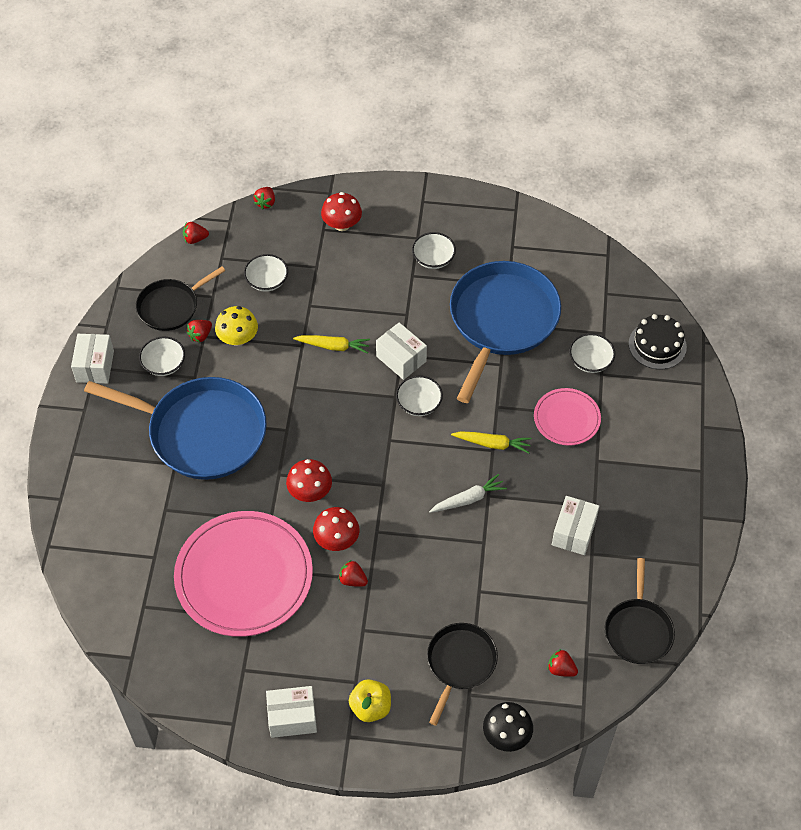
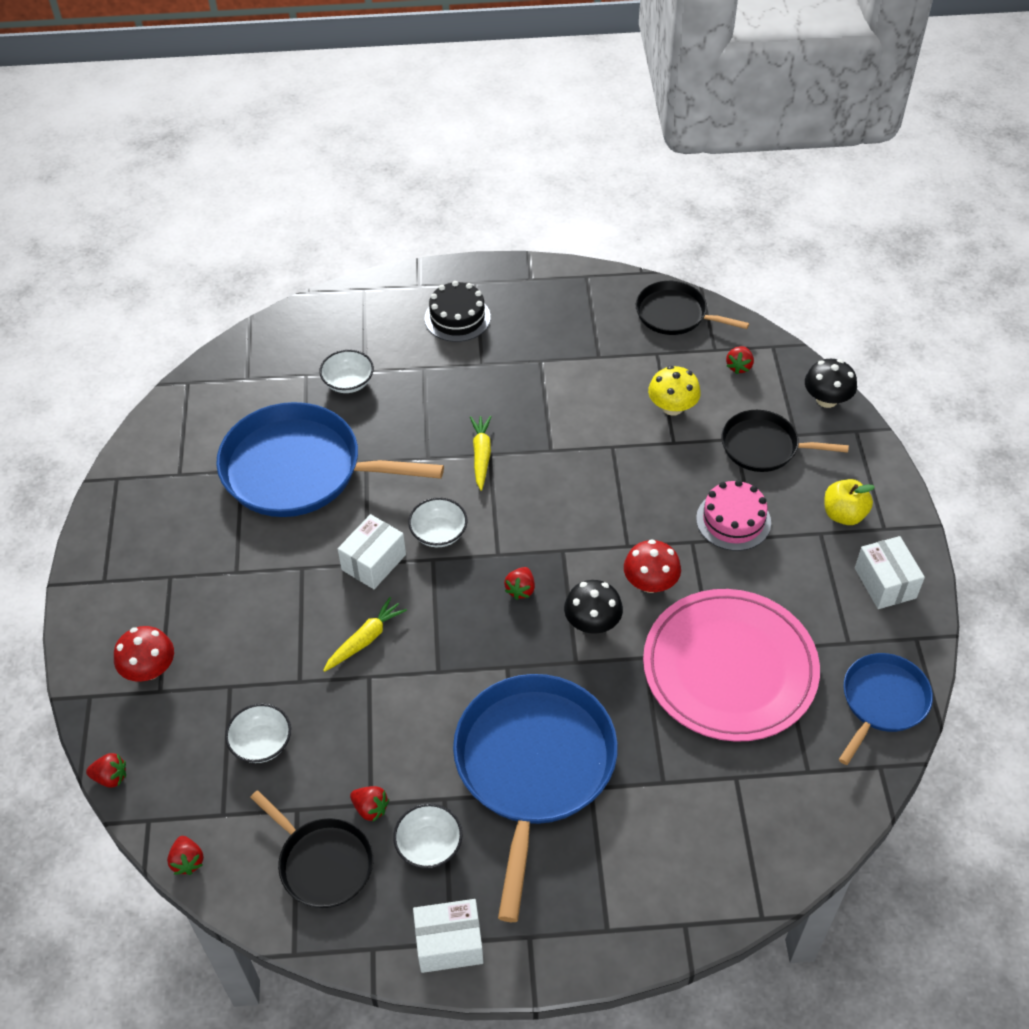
camera: 100 degrees left, 5 degrees down
yellow mushroom [215,306,258,346] -> yellow mushroom moved to [648,366,701,416]
red mushroom [286,459,332,502] -> black mushroom [564,580,623,634]
yellow carrot [293,335,370,354] -> yellow carrot turned 45 degrees clockwise [323,597,407,672]
red strawberry [338,560,368,587] -> red strawberry moved to [504,567,535,600]
white bowl [412,232,456,269] -> none
white carrot [429,474,507,513] -> none
pink plate [534,388,601,446] -> none
white box [552,496,599,555] -> none
black pan [605,558,675,664] -> black pan turned 150 degrees counterclockwise [636,281,749,335]
black cake [629,314,687,369] -> black cake moved to [425,281,491,342]
none -> pink cake [696,480,771,551]
none -> blue pan [839,653,933,765]

